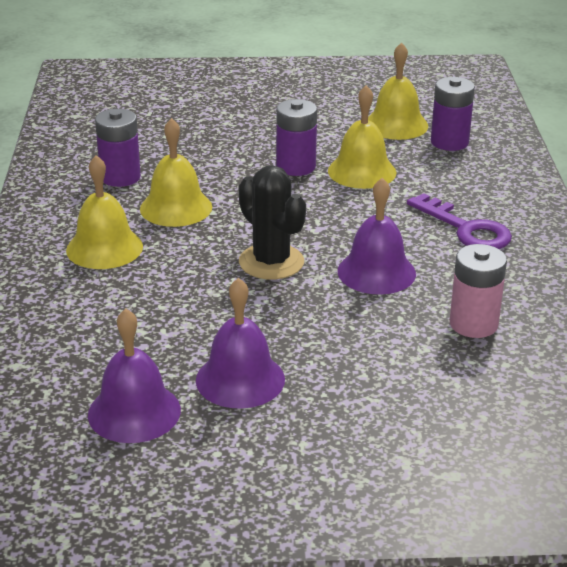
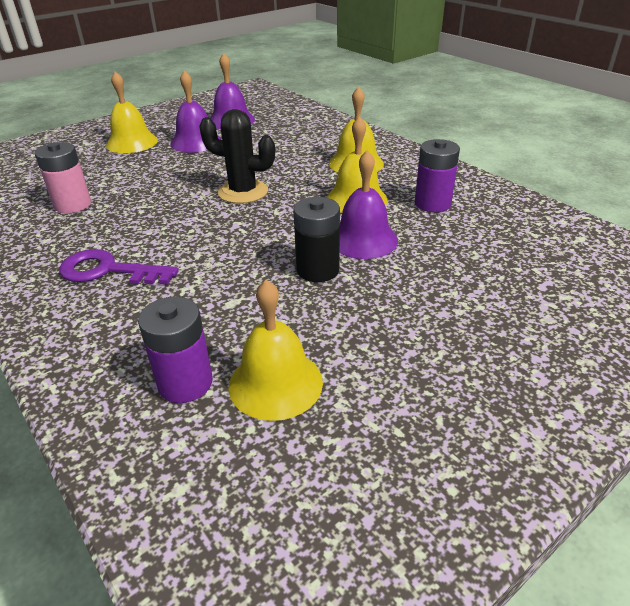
camera: 145 degrees right, 5 degrees up
purple battery [276,99,317,176] -> black battery [293,197,340,282]
yellow bell [328,85,397,189] -> yellow bell moved to [106,71,158,153]
purple bell [337,178,416,295] -> purple bell moved to [340,150,398,259]

